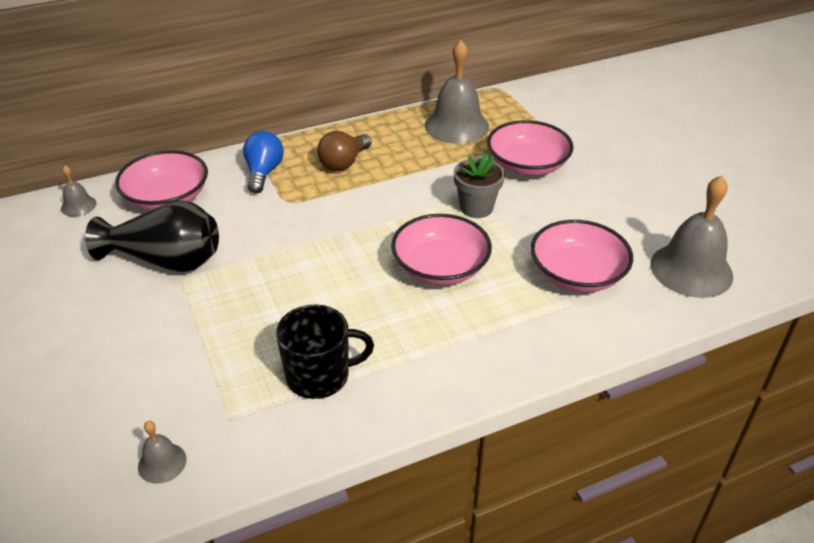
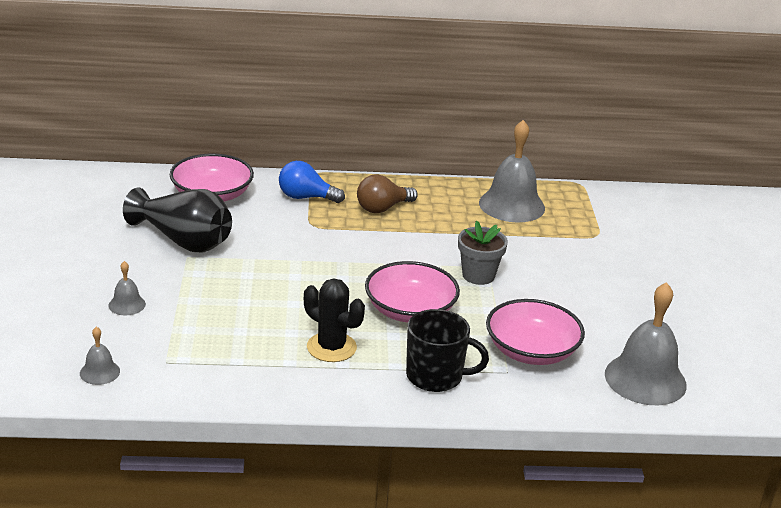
camera: 20 degrees right, 10 degrees down
grey bell [61,166,97,217] -> grey bell moved to [108,261,146,315]
blue light bulb [243,131,284,194] -> blue light bulb turned 105 degrees counterclockwise [279,161,345,203]
black mug [276,304,374,399] -> black mug moved to [406,309,489,392]
pink bowl [487,120,574,176] -> none
none -> black cactus [304,279,365,362]

